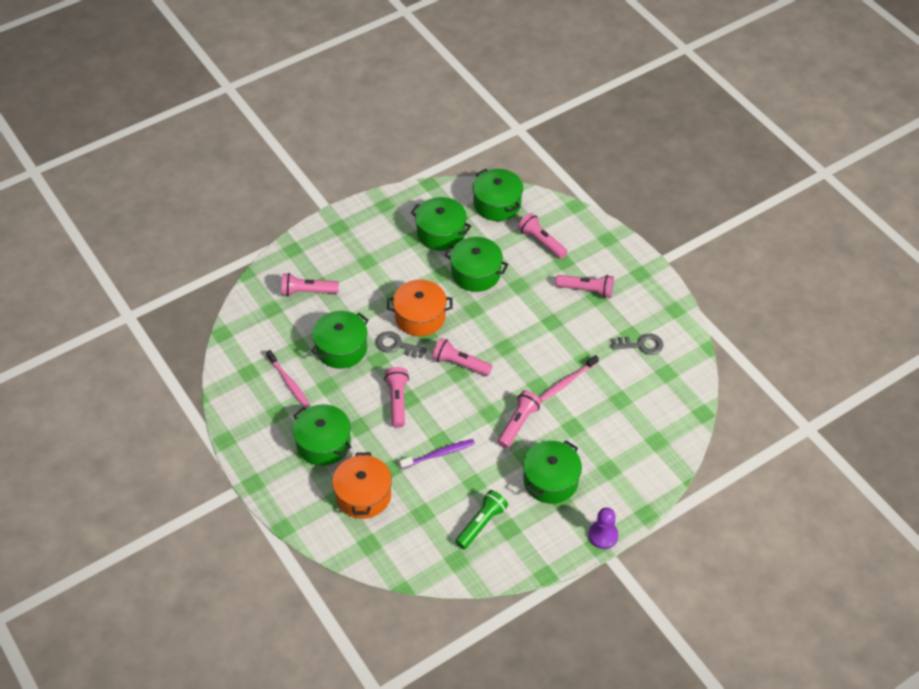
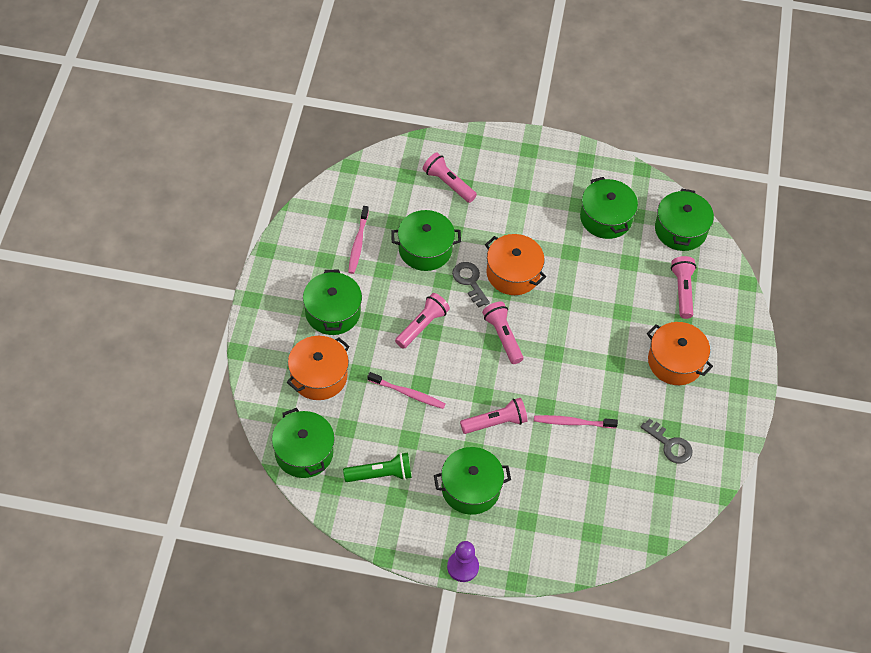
camera: 40 degrees right, 5 degrees up
purple toothbrush [399,439,475,469] -> pink toothbrush [368,372,445,409]
green pot [444,237,508,292] -> green pot moved to [272,408,335,478]
pink flashlight [556,275,614,298] -> orange pot [647,322,713,385]

